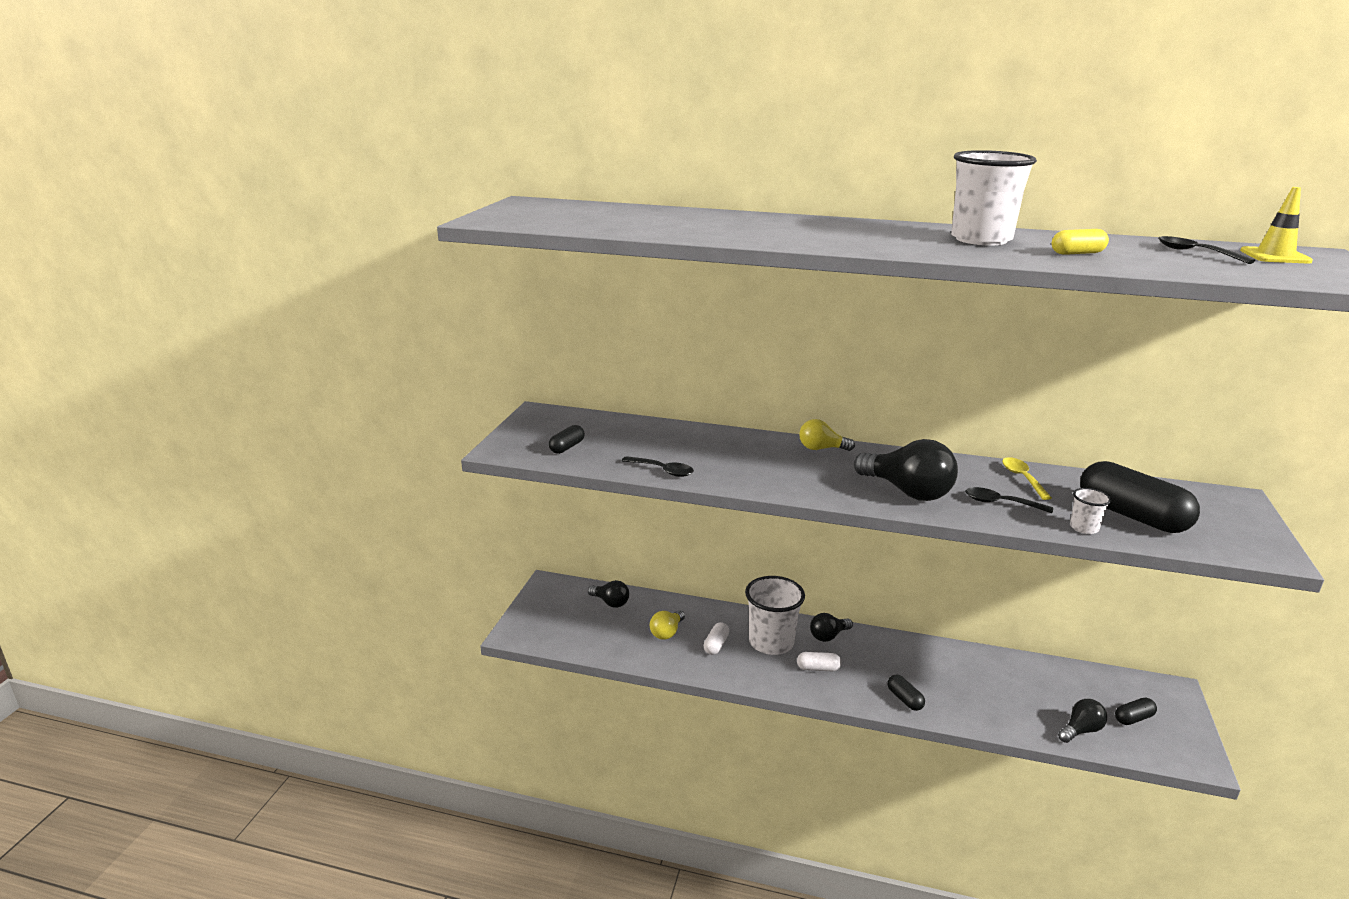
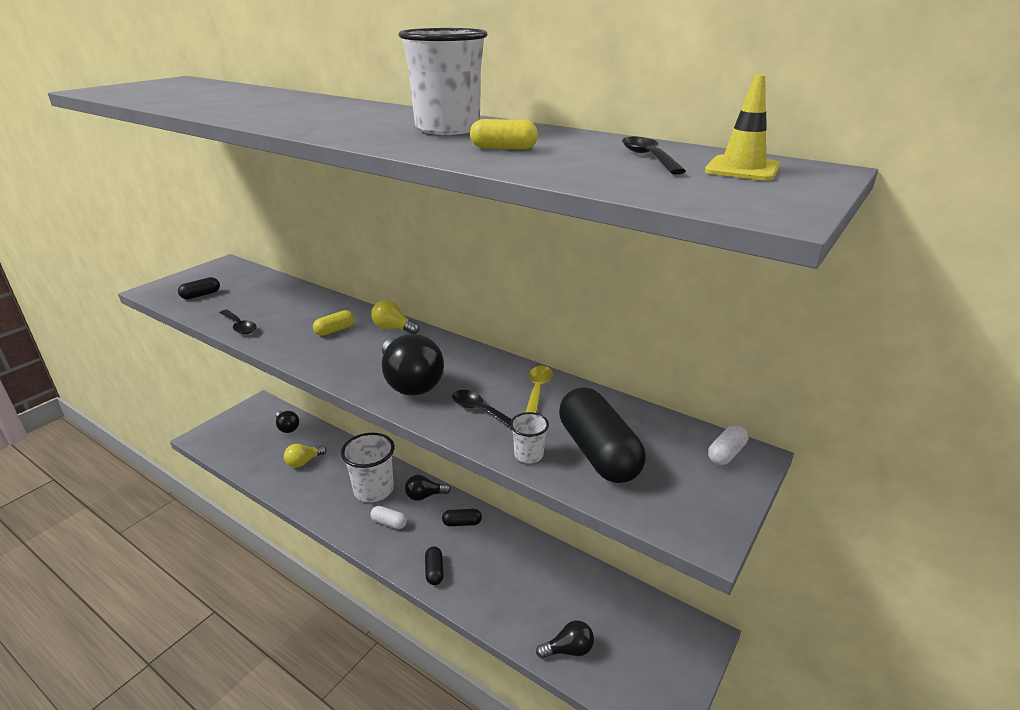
camera: 20 degrees right, 5 degrees up
white capsule [704,622,729,655] -> white capsule moved to [708,425,749,465]
black capsule [1115,698,1157,725] -> black capsule moved to [442,509,482,526]
none -> yellow capsule [313,310,355,336]

